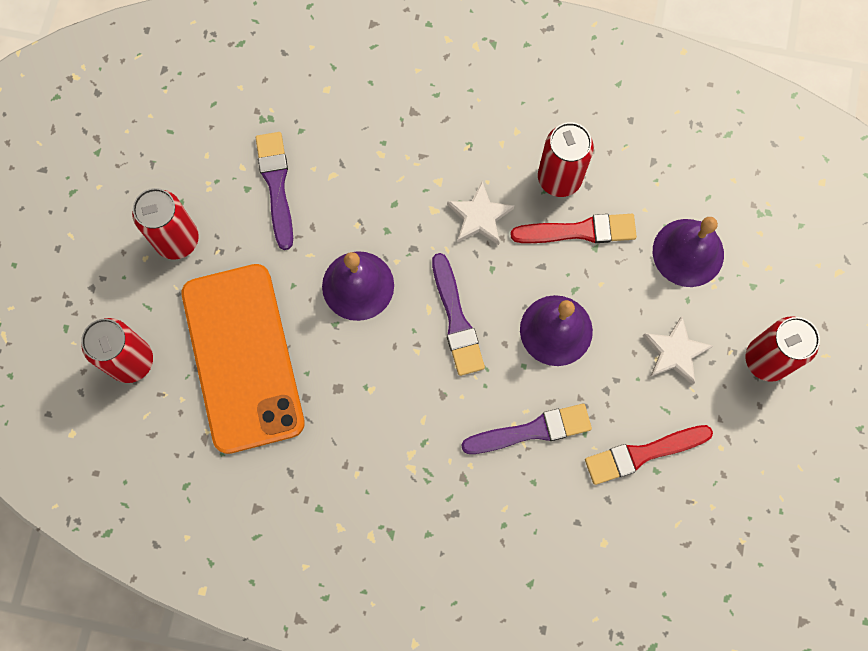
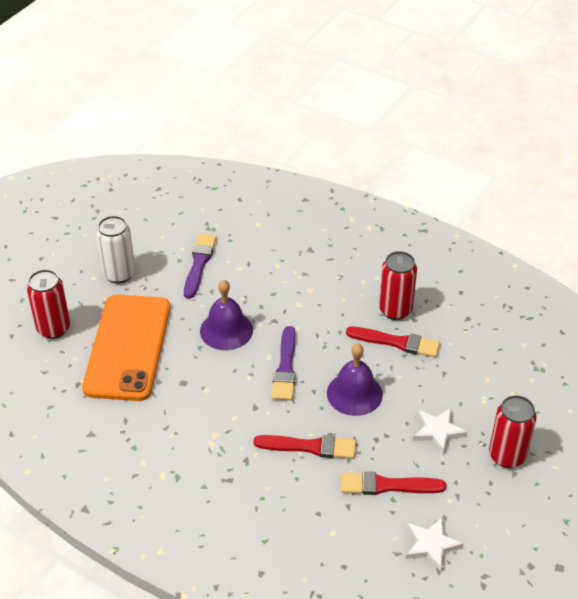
camera: 20 degrees right, 30 degrees down
red can [132,188,199,260] -> white can [96,216,135,283]
white star [447,182,514,245] -> white star moved to [406,517,464,572]
purple brush [461,404,592,454] -> red brush [253,435,356,459]
purple bell [653,217,724,287] -> none

